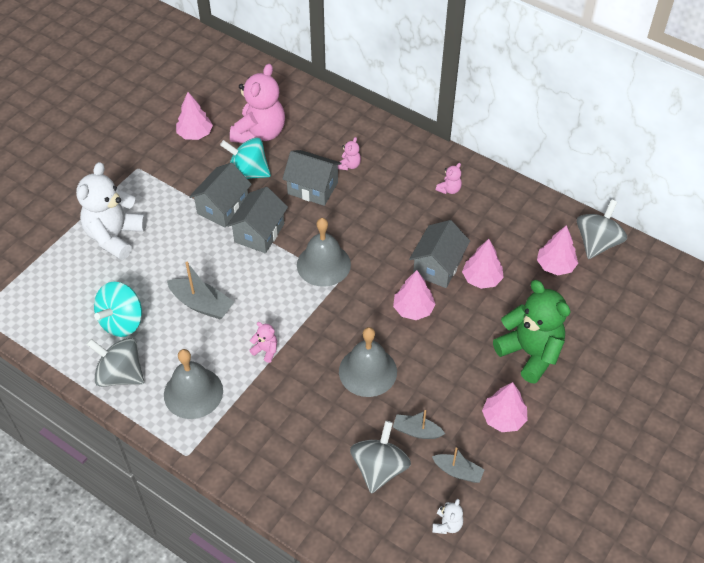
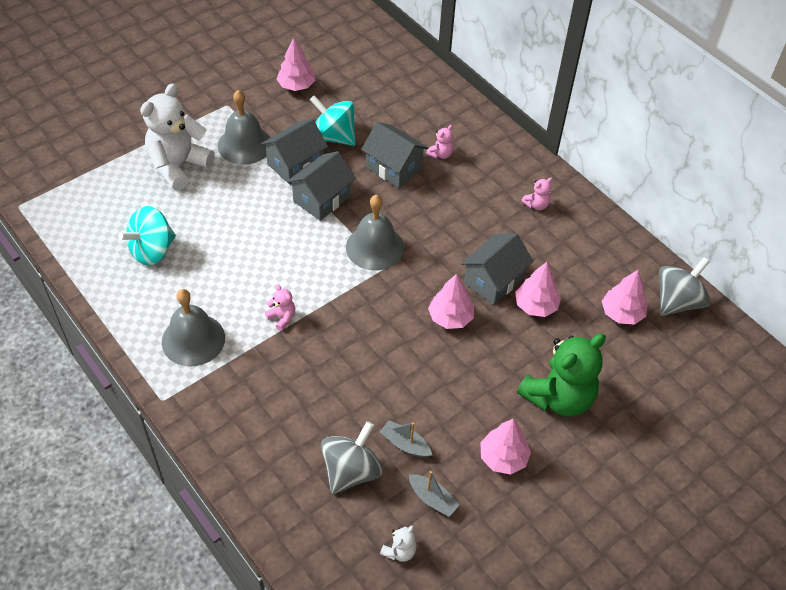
camera: 15 degrees right, 0 degrees up
grey spinning top [86,338,144,387] -> none
grey boat [167,262,234,320] -> none
pink teddy bear [230,64,285,143] -> none
grey bell [339,327,397,397] -> grey bell moved to [218,90,271,165]
green teddy bear [493,280,570,384] -> green teddy bear turned 75 degrees clockwise [517,333,606,417]

